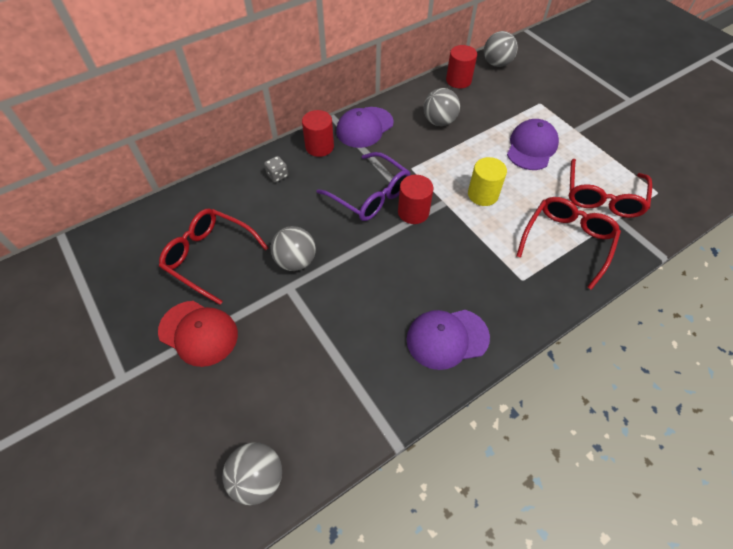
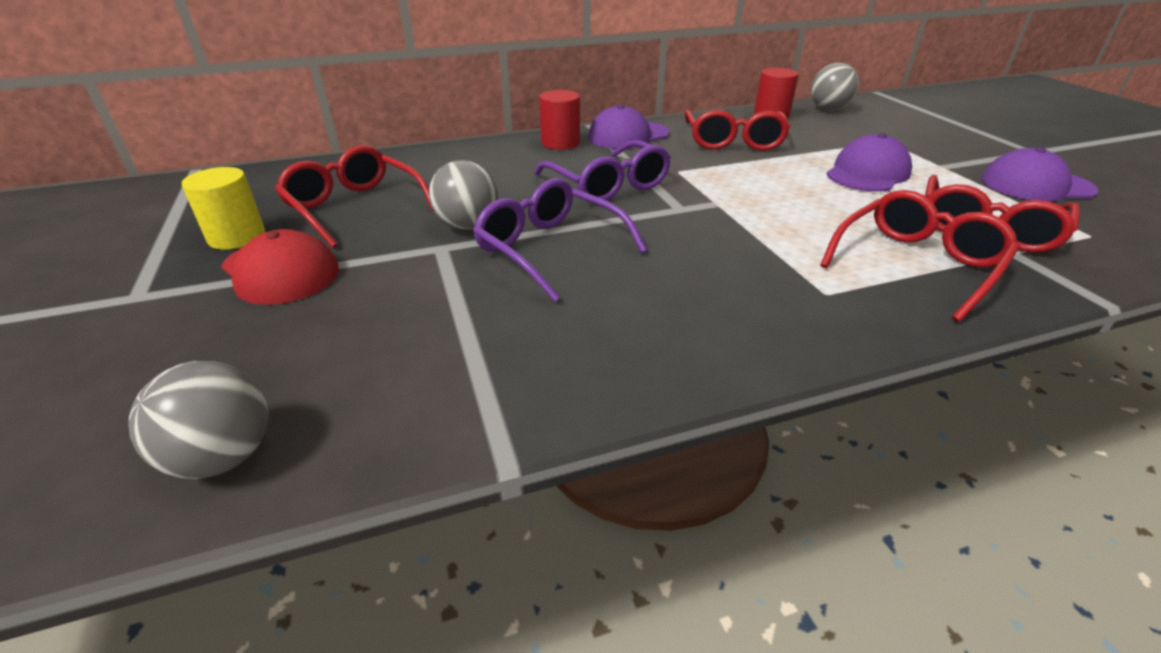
camera: 15 degrees right, 20 degrees down
grey dice [264,156,288,183] -> none
red cylinder [398,175,433,224] -> none
purple cap [406,310,490,370] -> purple cap moved to [981,147,1099,201]
grey ball [424,88,460,126] -> red glasses [685,109,791,151]
yellow cylinder [468,157,507,206] -> yellow cylinder moved to [182,167,265,250]
none -> purple glasses [473,178,647,302]

